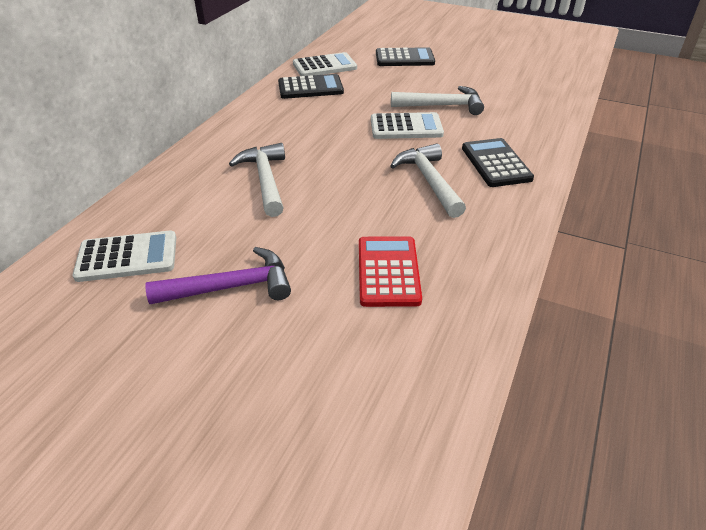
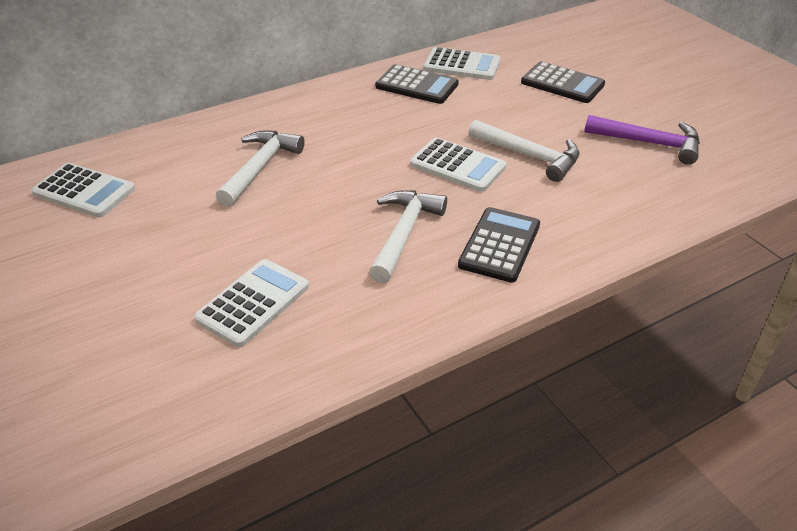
camera: 35 degrees right, 0 degrees up
purple hammer [145,247,291,304] -> purple hammer moved to [584,115,700,165]
red calculator [359,236,422,307] -> white calculator [194,259,309,347]

